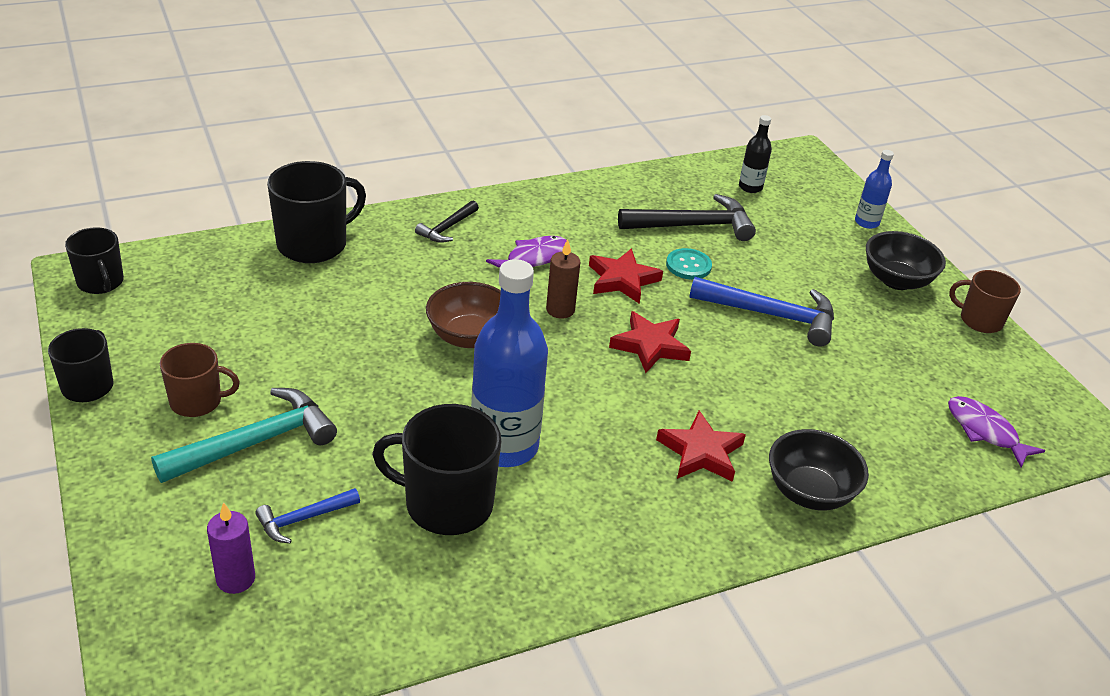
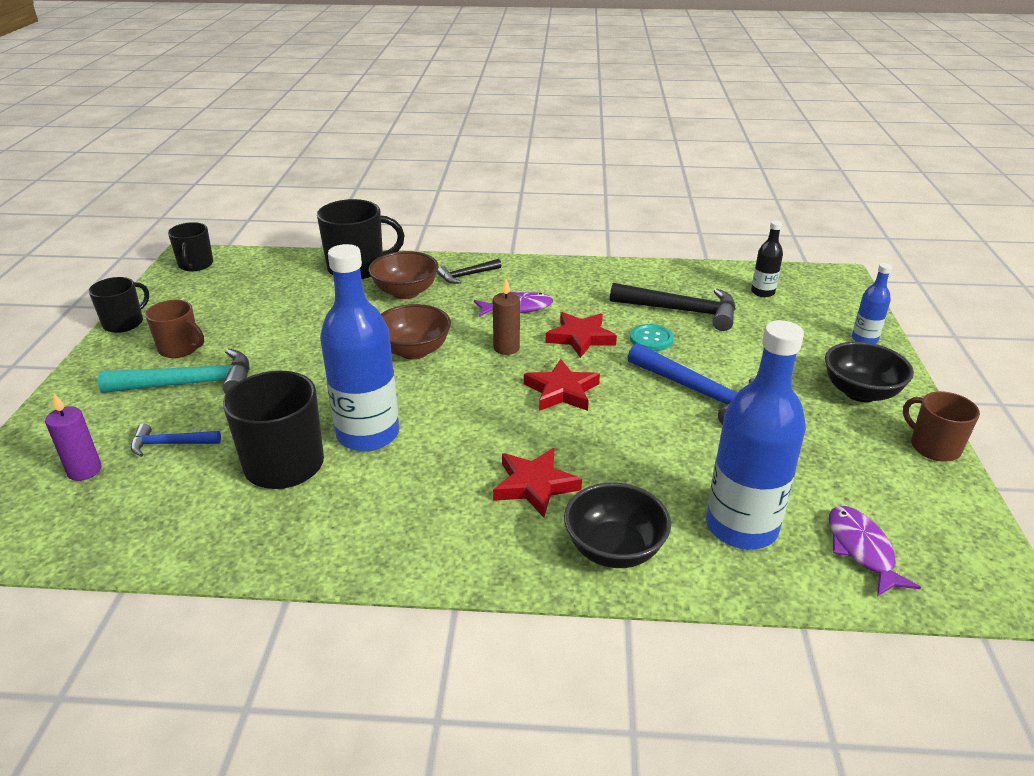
camera: 30 degrees right, 5 degrees down
none -> brown bowl [369,251,438,299]
none -> blue bottle [706,320,806,549]

